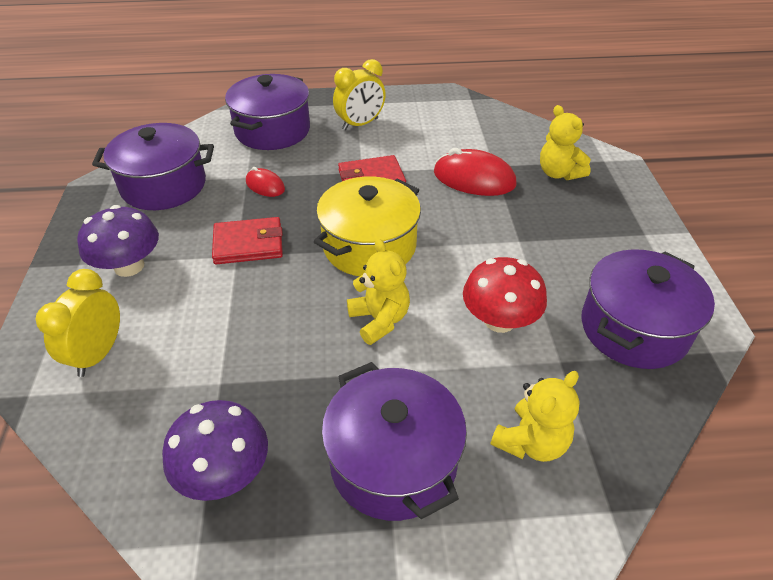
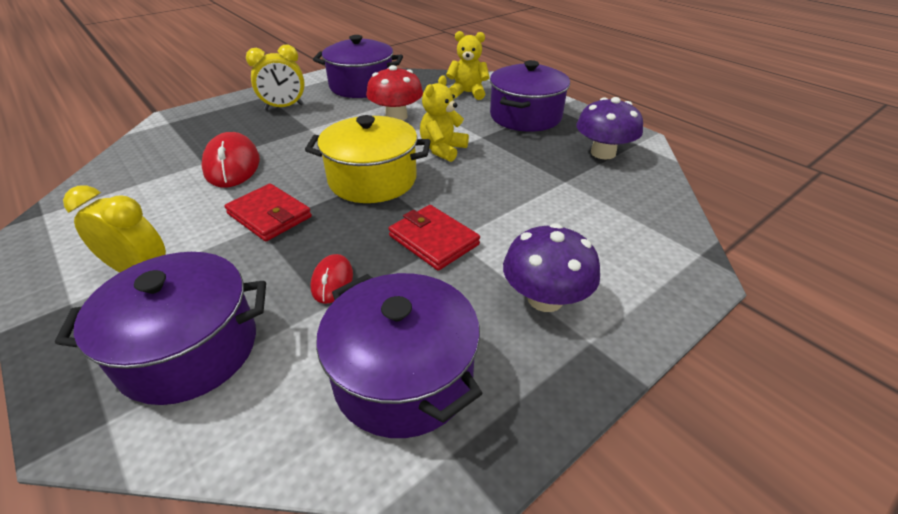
camera: 125 degrees left, 5 degrees down
yellow clock [35,269,120,377] -> yellow clock moved to [246,44,305,110]
yellow teddy bear [540,105,591,180] -> none

